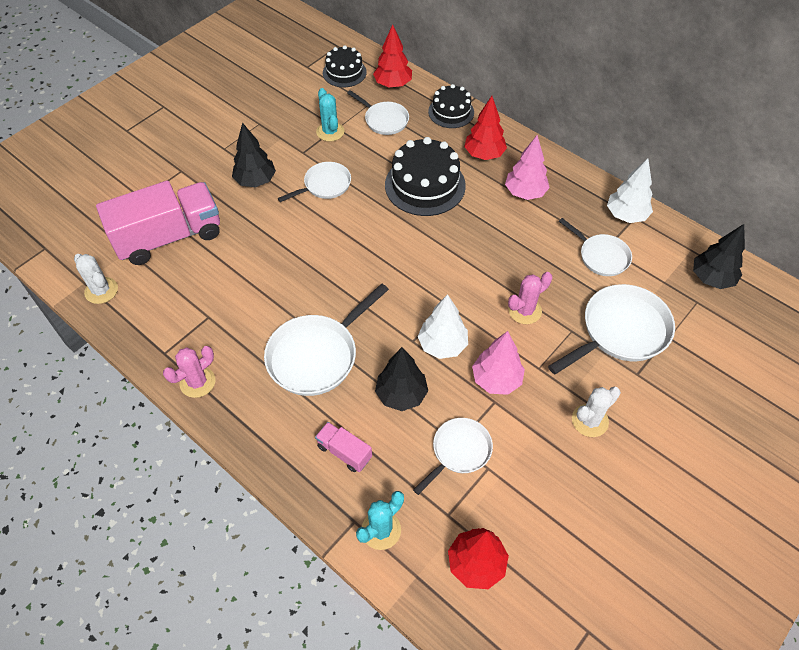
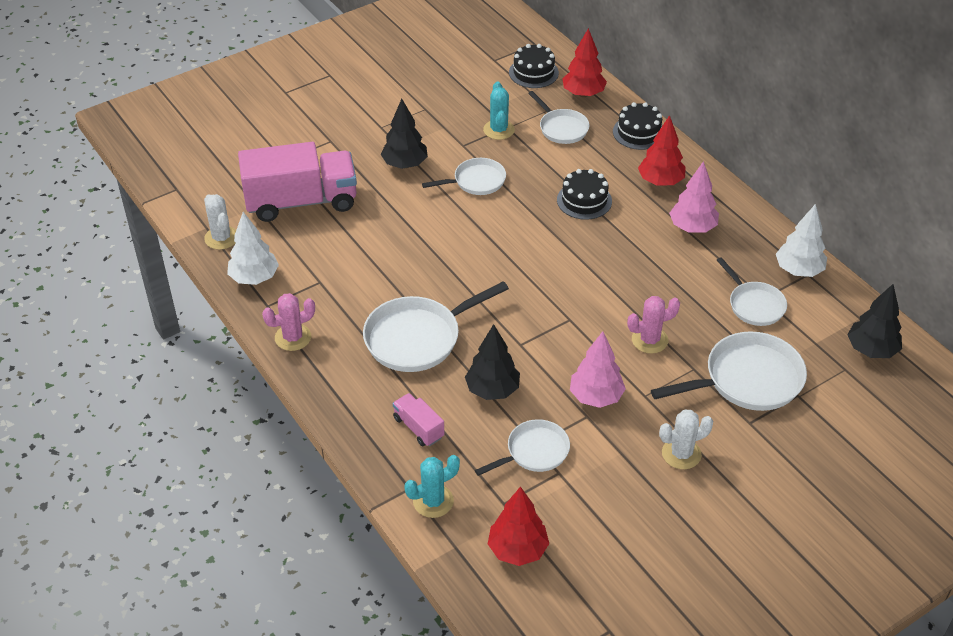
camera: 15 degrees right, 10 degrees down
black cake [385,137,466,216] -> black cake [557,169,612,220], size x0.61
white tree [418,294,468,359] -> white tree moved to [227,212,279,285]

